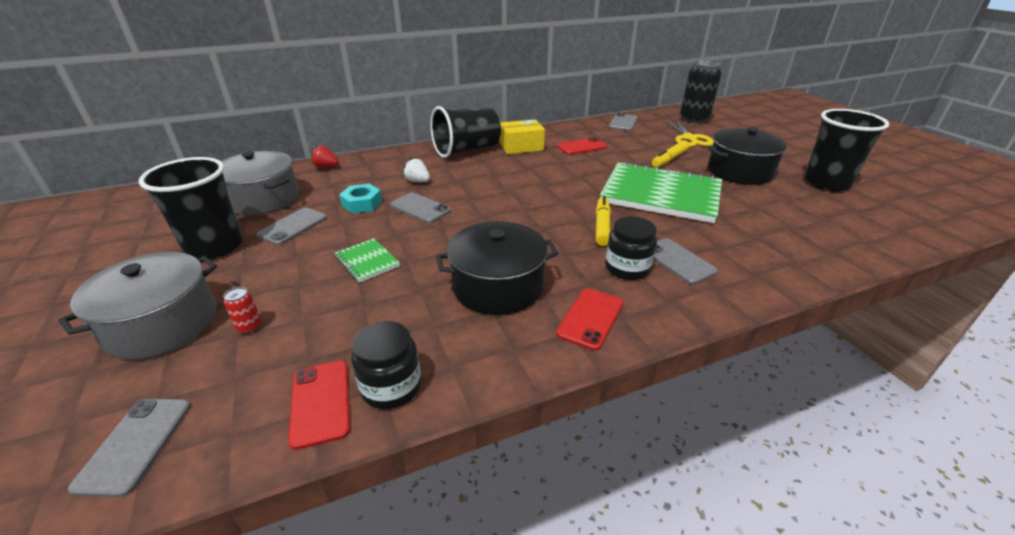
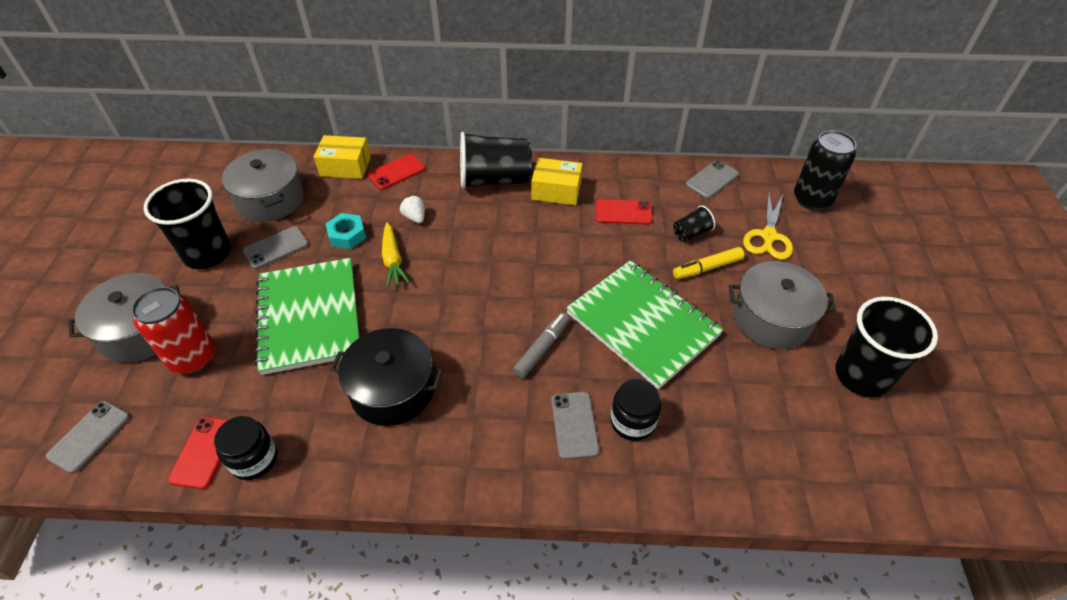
camera: 25 degrees right, 15 degrees up
red can [223,287,262,334] -> red can [131,287,215,374], size x2.46
red strawberry [311,146,339,168] -> yellow box [314,135,371,179]
green notebook [334,238,400,283] -> green notebook [255,258,359,375], size x2.33
grey phone [390,193,451,223] -> yellow carrot [382,222,410,288]
red phone [556,289,623,351] -> red phone moved to [367,154,425,190]
yellow marker [596,196,611,246] -> grey marker [513,313,570,378]
black jar [605,216,657,280] -> black jar moved to [610,379,661,441]
black pot [708,128,787,185] -> grey pot [729,261,836,349]
none -> black cup [673,205,715,242]

